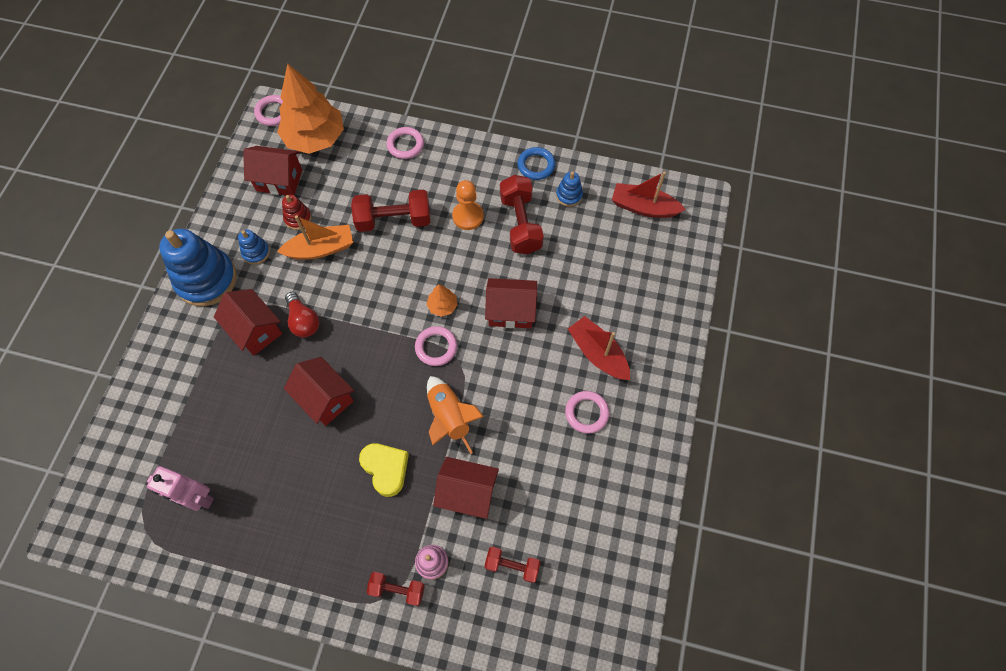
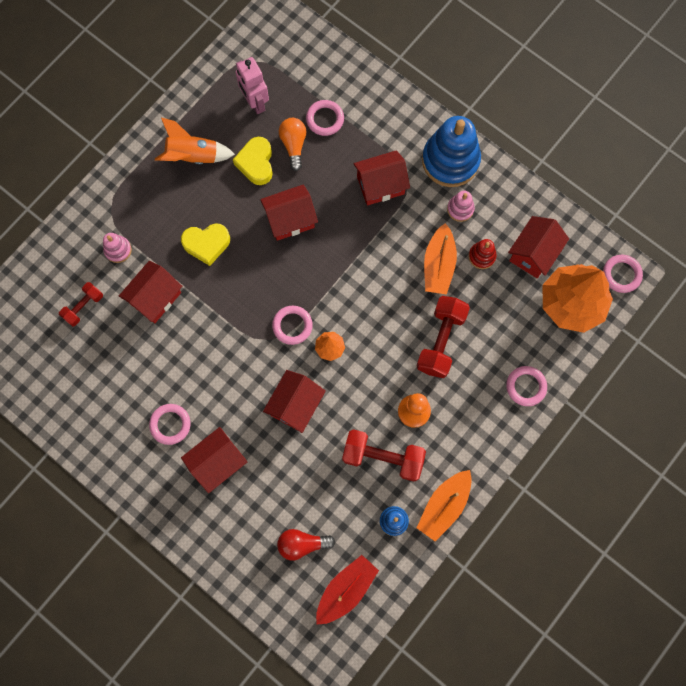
camera: 115 degrees right, 10 degrees up
pink robot [146,466,214,511] -> pink robot turned 75 degrees counterclockwise [235,57,269,114]
blue stacking toy [238,230,270,264] -> pink stacking toy [447,191,475,222]
red light bulb [285,292,319,338] -> red light bulb moved to [277,529,335,561]
red dumbbell [367,572,425,606] -> none
orange rocket [427,376,484,454] -> orange rocket moved to [155,117,235,164]
blue ring [517,147,555,180] -> orange boat [417,470,472,541]
red boat [568,316,630,380] -> red house [181,427,248,493]
none -> yellow heart [233,137,273,185]
none -> orange light bulb [279,118,306,171]
none -> pink ring [306,100,344,136]

